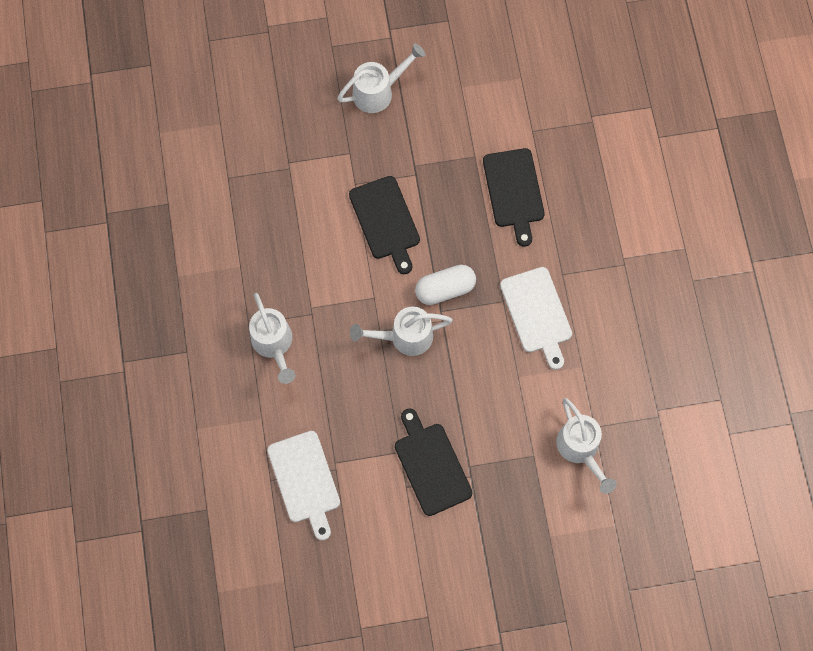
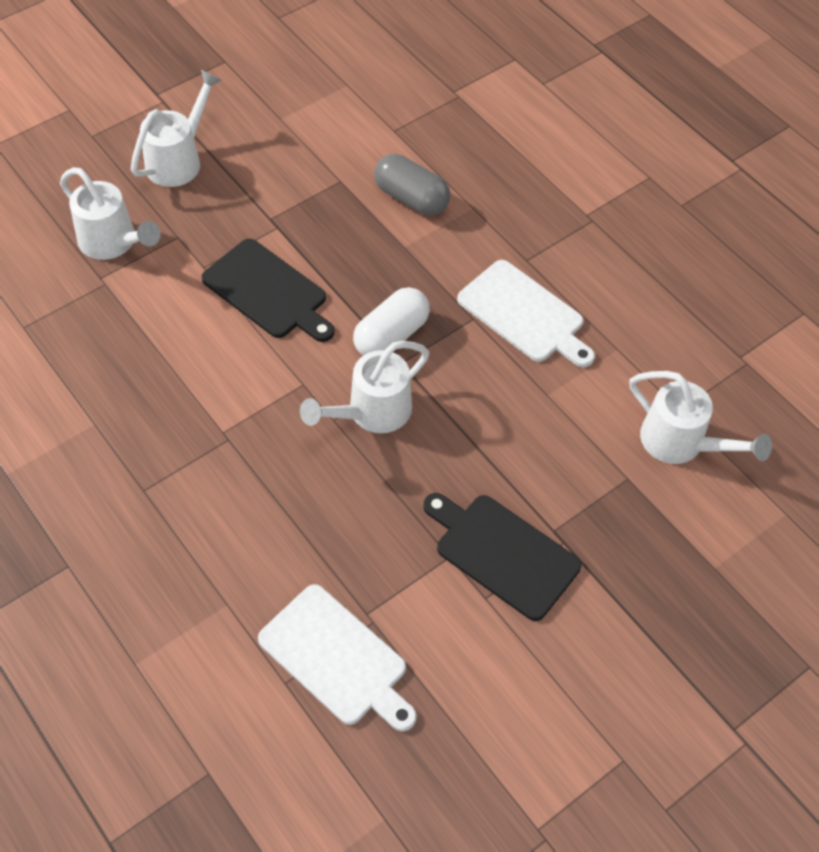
camera: 30 degrees left, 15 degrees down
white watering can [249,293,295,384] -> white watering can moved to [60,167,160,260]
black cutting board [483,148,545,247] -> grey capsule [374,154,451,215]

